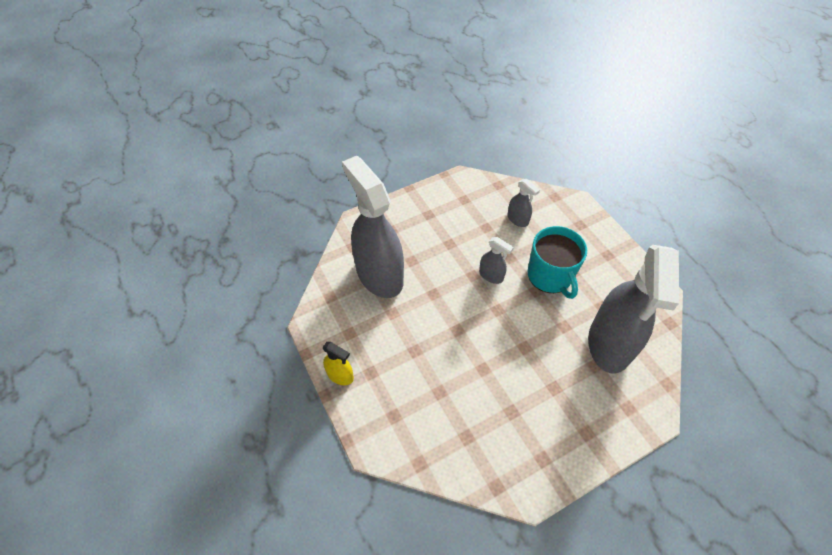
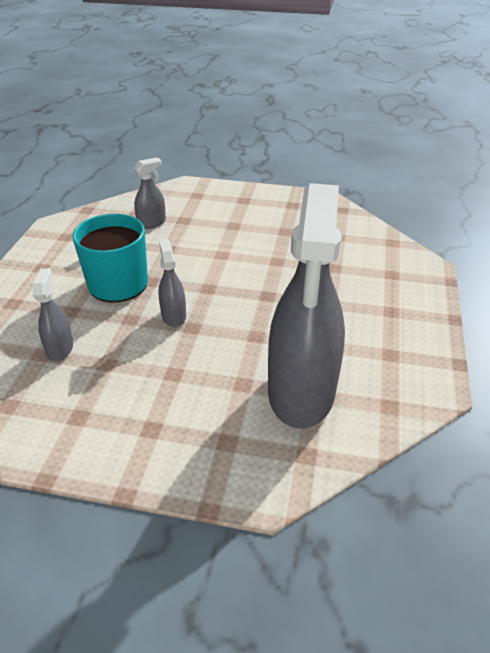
camera: 140 degrees left, 15 degrees down
yellow spray bottle [323,342,354,385] -> none
grey spray bottle [588,245,679,374] -> grey spray bottle [134,157,166,229], size x0.42

